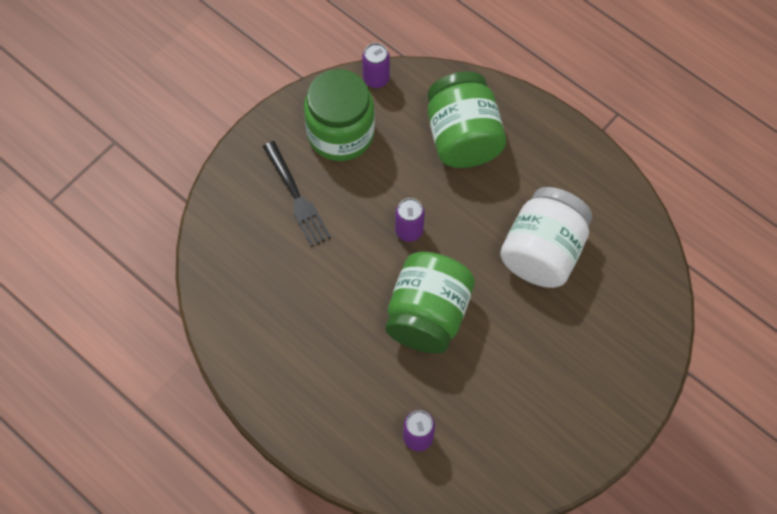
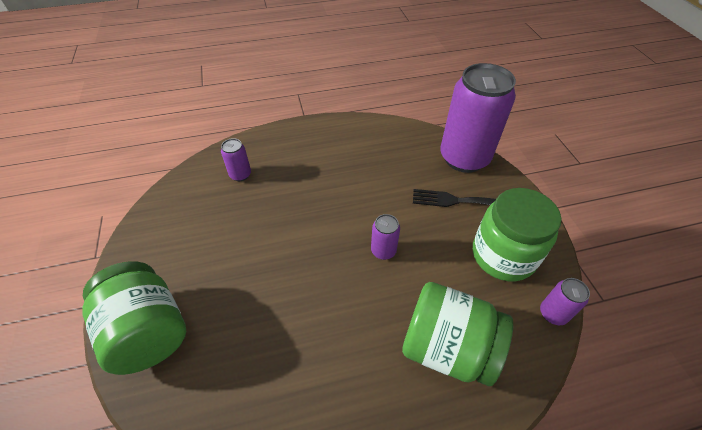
camera: 125 degrees right, 15 degrees down
green jar [386,252,475,354] -> green jar moved to [82,261,186,375]
white jar [500,187,592,288] -> none
none -> purple can [440,63,516,173]

